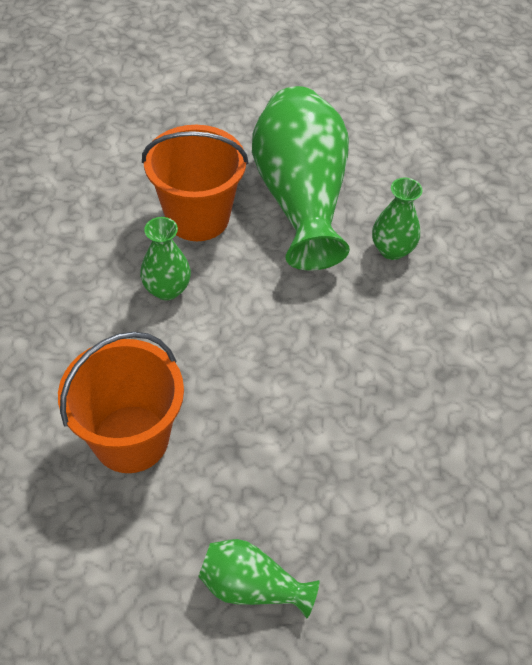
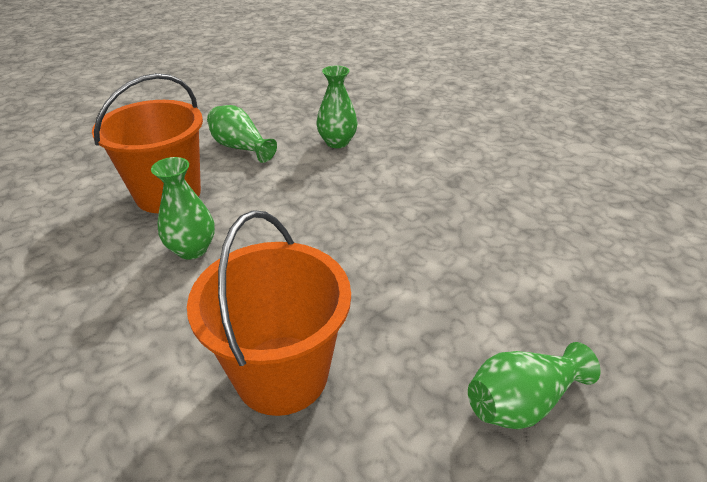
camera: 40 degrees left, 15 degrees down
green vase [252,86,350,271] -> green vase [207,105,277,163], size x0.48

